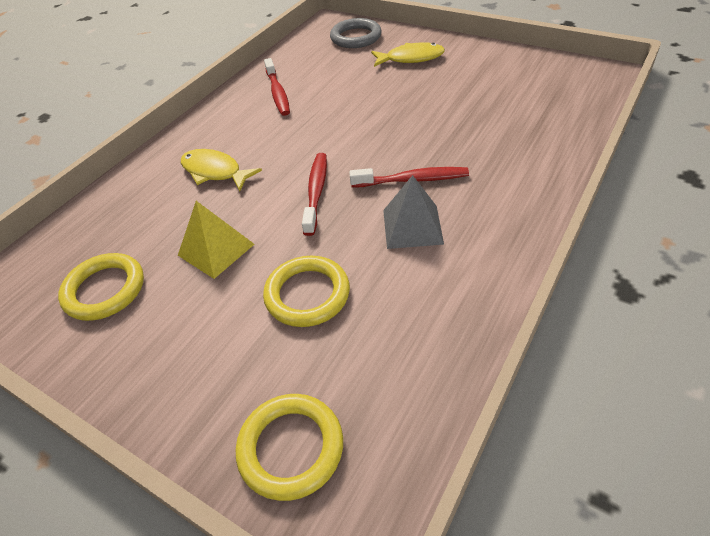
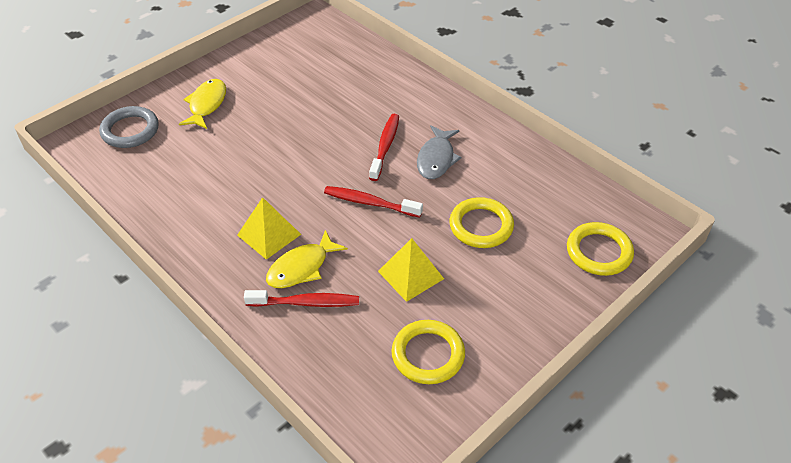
camera: 80 degrees left, 0 degrees up
red toothbrush [264,58,290,116] -> red toothbrush moved to [244,290,359,307]
grey pyramid [383,175,444,249] -> grey fish [417,125,461,179]
none -> yellow pyramid [237,197,301,260]

